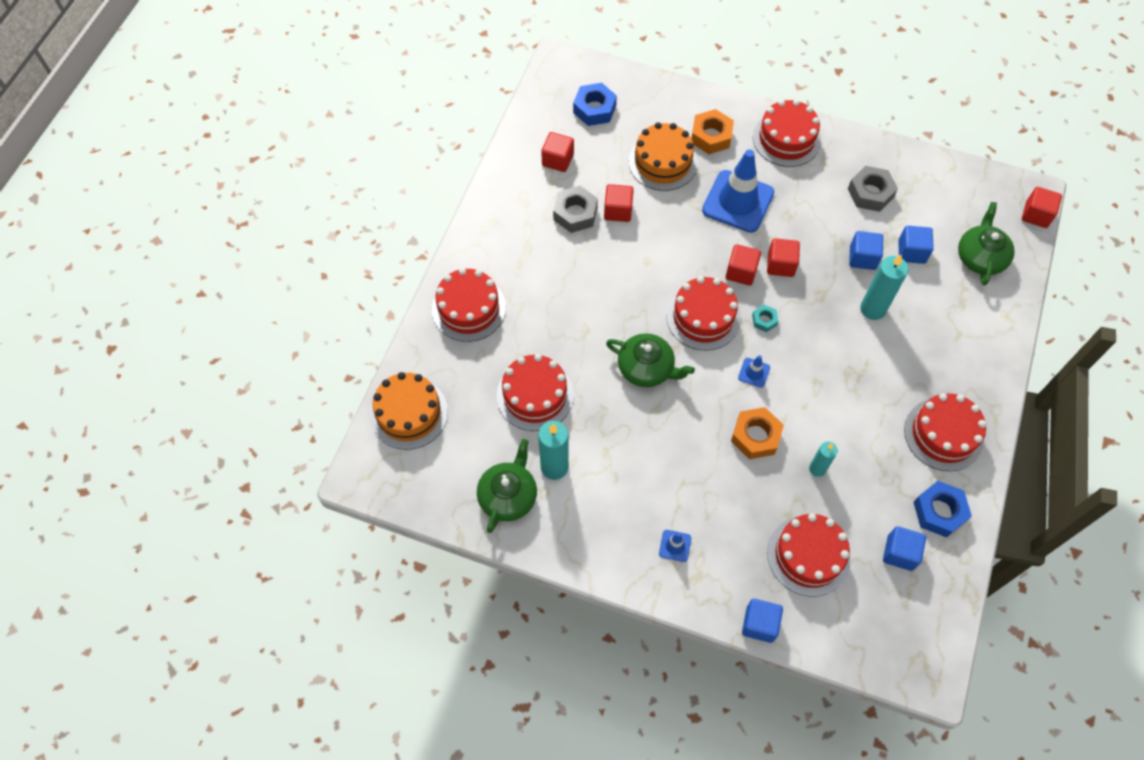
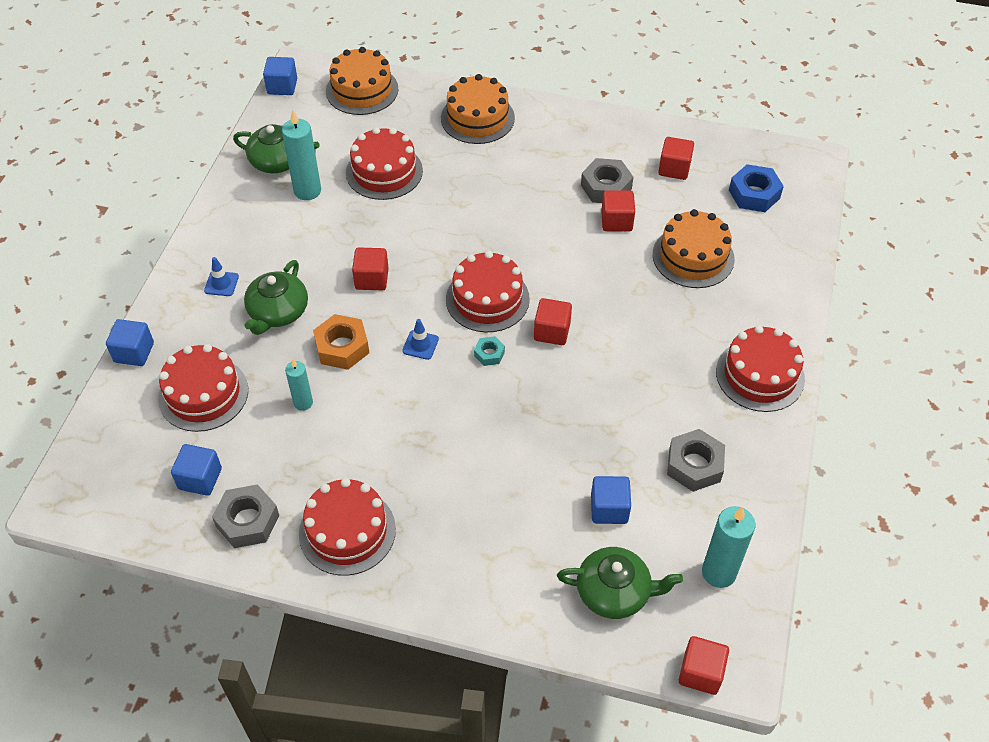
camera: 85 degrees right, 10 degrees down
red cake [432,268,506,342] -> orange cake [441,74,515,144]
green teapot [606,333,695,387] -> green teapot moved to [244,260,308,335]
orange nut [691,109,734,154] -> none
blue traffic cone [702,149,774,233] -> none
red cube [767,238,800,277] -> red cube moved to [352,247,389,290]
blue cube [849,231,883,270] -> blue cube moved to [263,57,297,95]
turquoise candle [860,255,909,320] -> turquoise candle moved to [702,506,756,588]
blue nut [914,481,972,537] -> grey nut [212,484,279,548]

